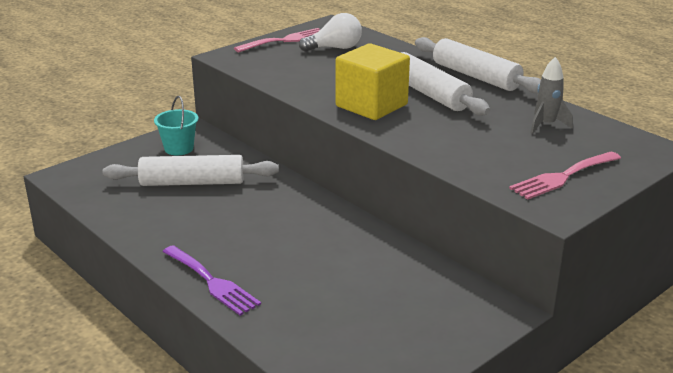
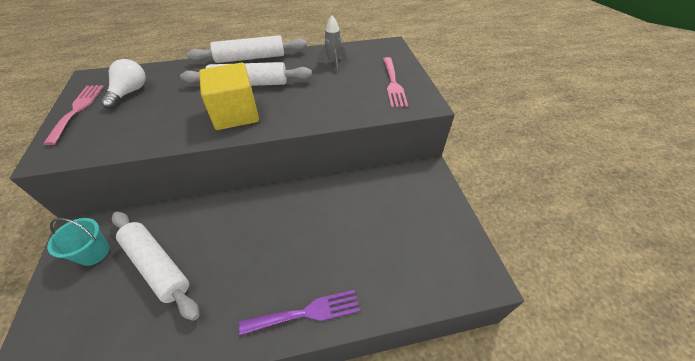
camera: 60 degrees left, 20 degrees up
white rolling pin [103,155,279,186] -> white rolling pin turned 75 degrees counterclockwise [112,211,199,321]

